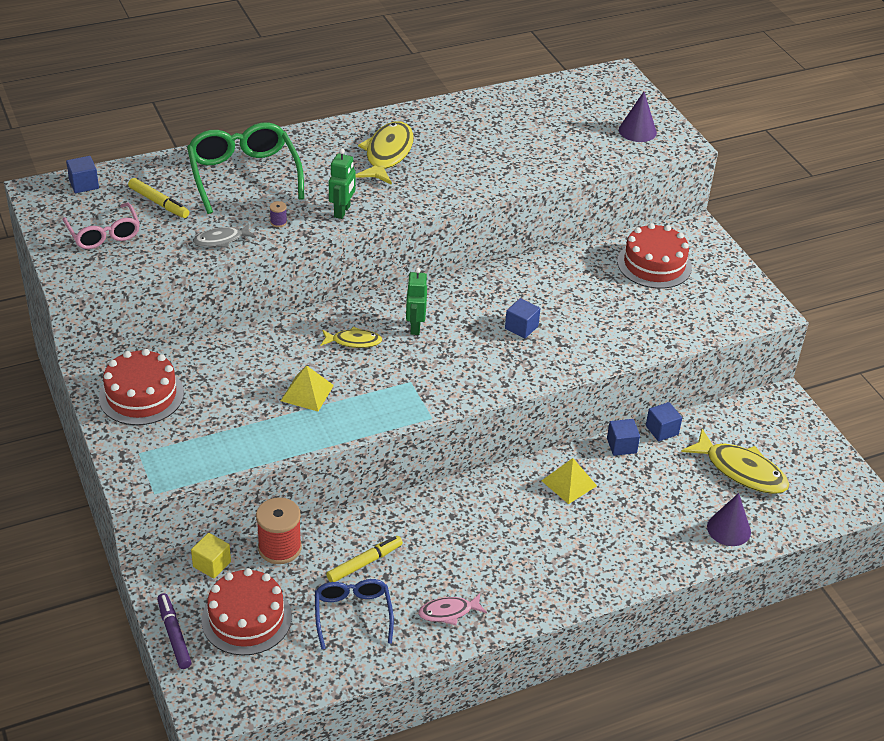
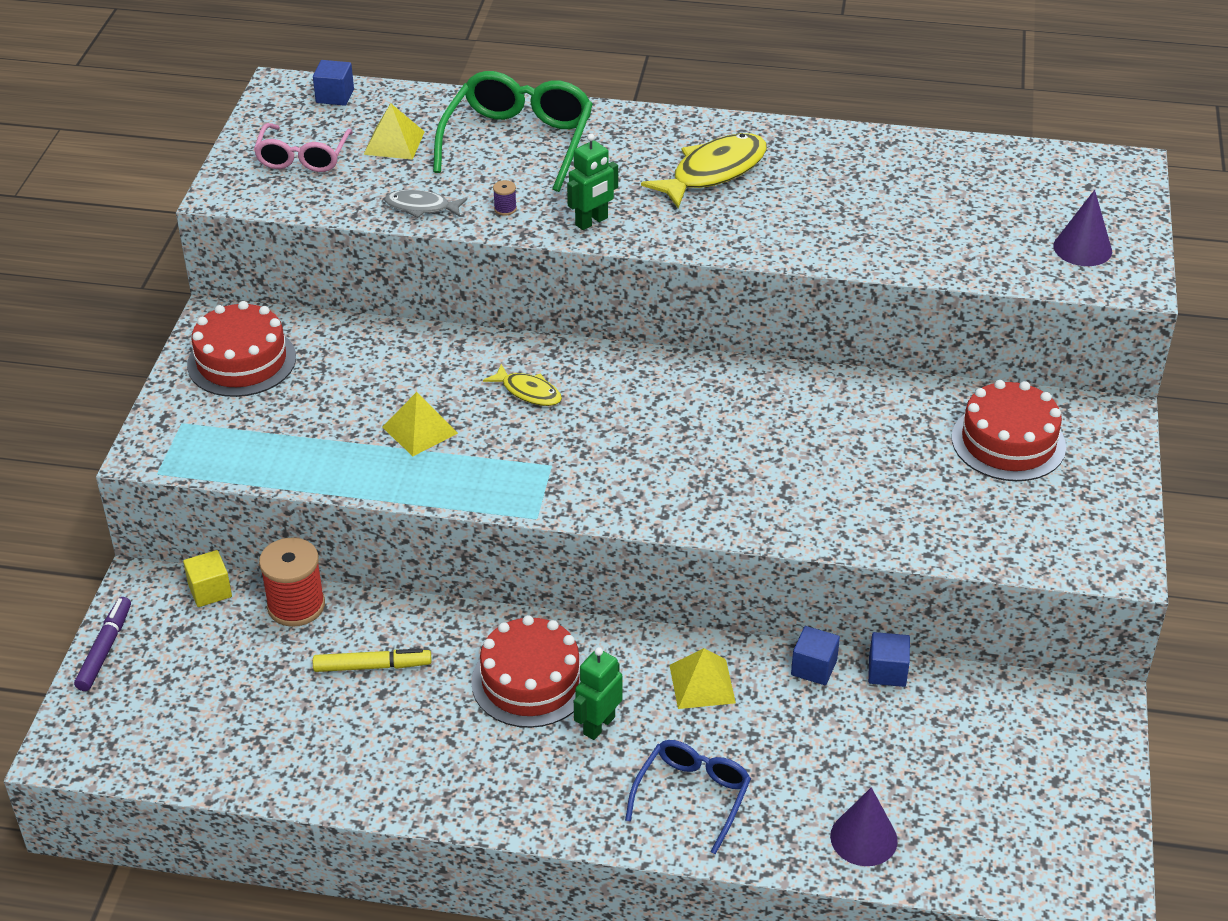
camera: 35 degrees right, 0 degrees up
yellow marker [128,178,189,218] -> yellow pyramid [363,103,425,160]
red cake [201,568,292,656] -> red cake moved to [471,615,584,728]
blue glasses [315,579,394,649] -> blue glasses moved to [625,740,751,855]
green robot [406,268,427,335] -> green robot moved to [574,647,623,740]
pink fish [418,594,487,625] -> none
blue cube [505,298,540,339] -> none
yellow fish [681,429,789,494] -> none

